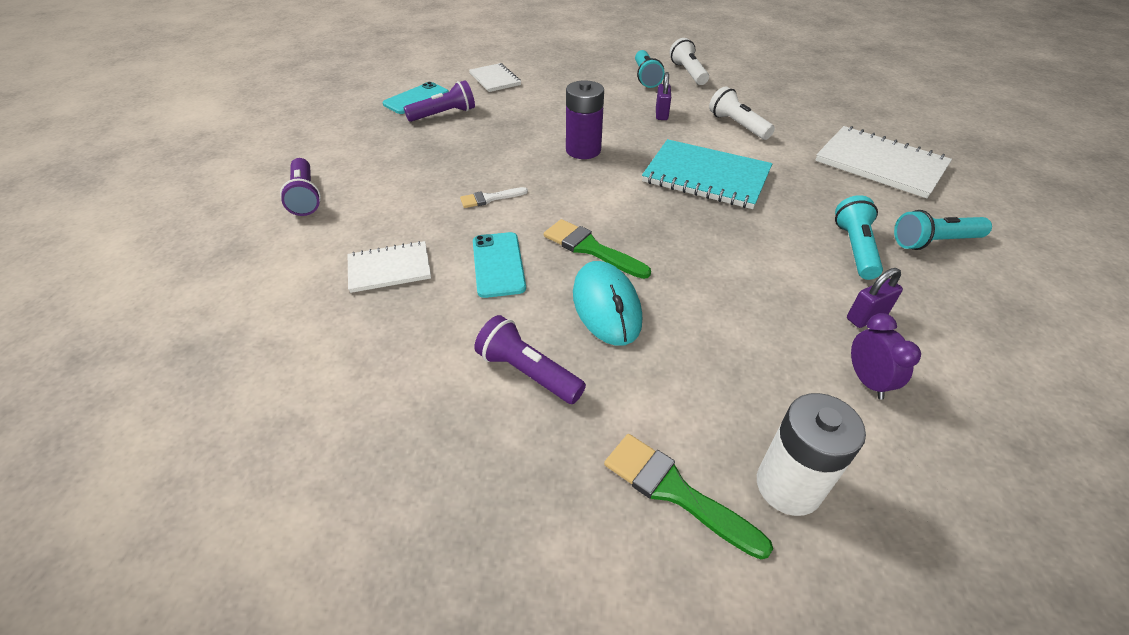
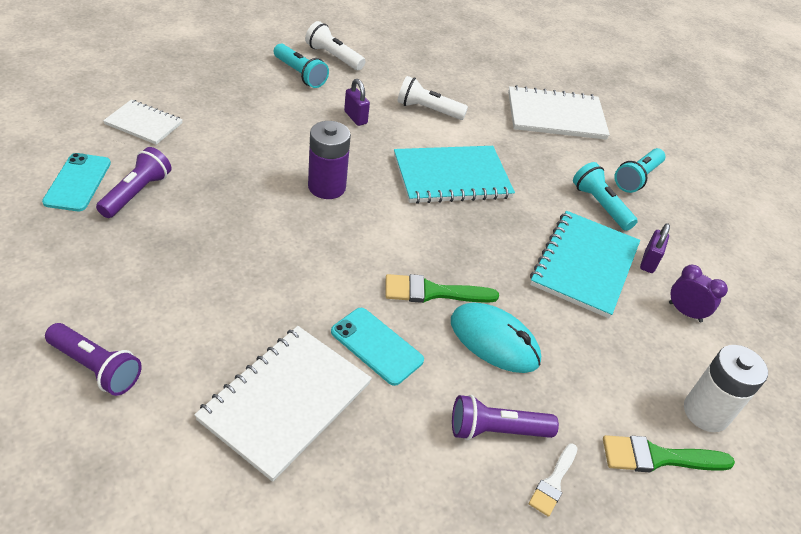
camera: 45 degrees left, 0 degrees up
white notebook [348,241,431,293] -> white notebook [194,326,372,482], size x1.72
white brush [460,187,528,208] -> white brush moved to [529,443,578,517]
none -> turquoise notebook [530,211,640,318]

